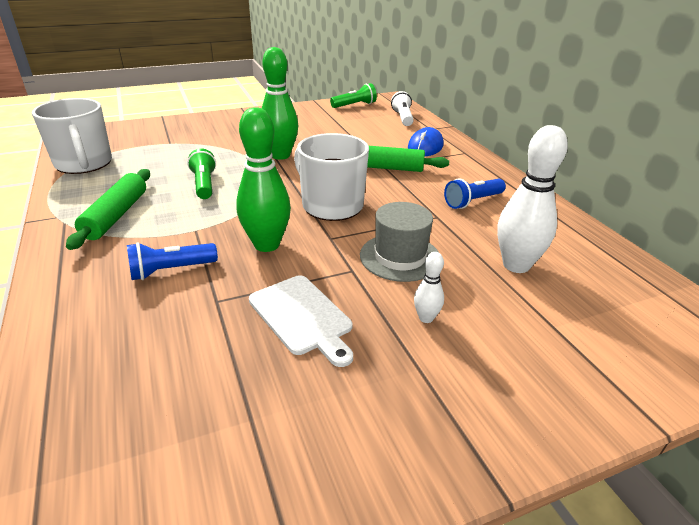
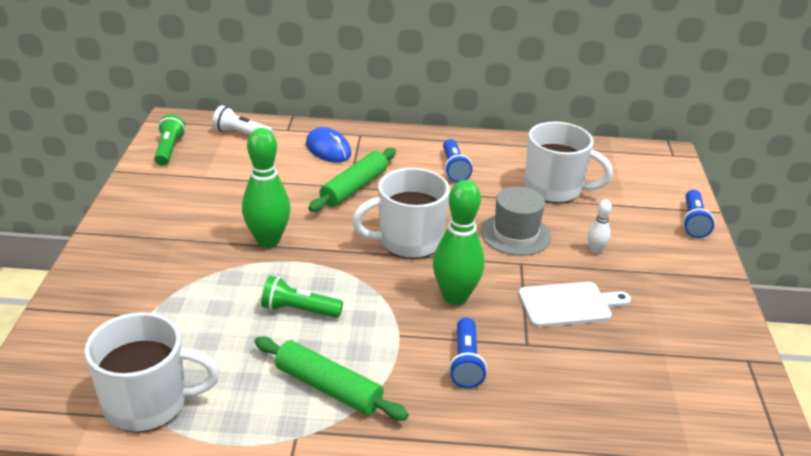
camera: 65 degrees left, 0 degrees up
white bowling pin [497,125,568,273] -> white mug [524,122,613,203]
none -> blue flashlight [683,190,715,238]

